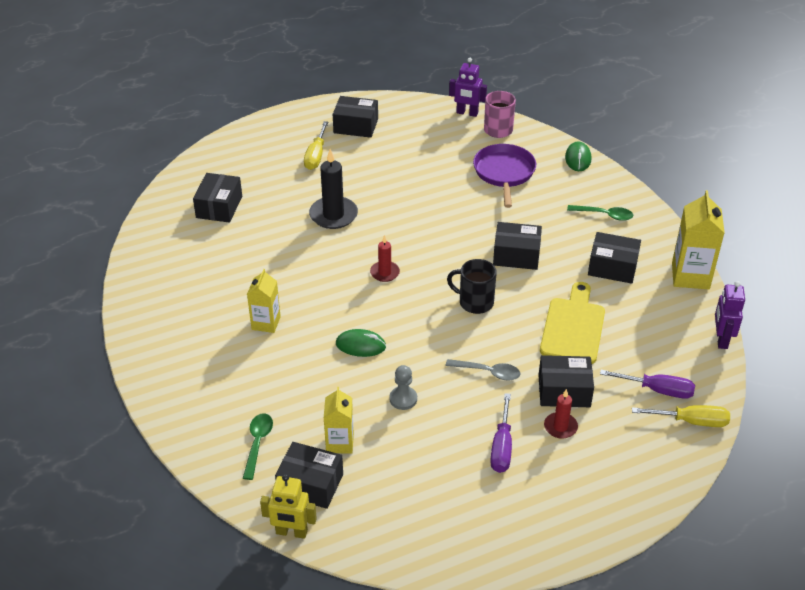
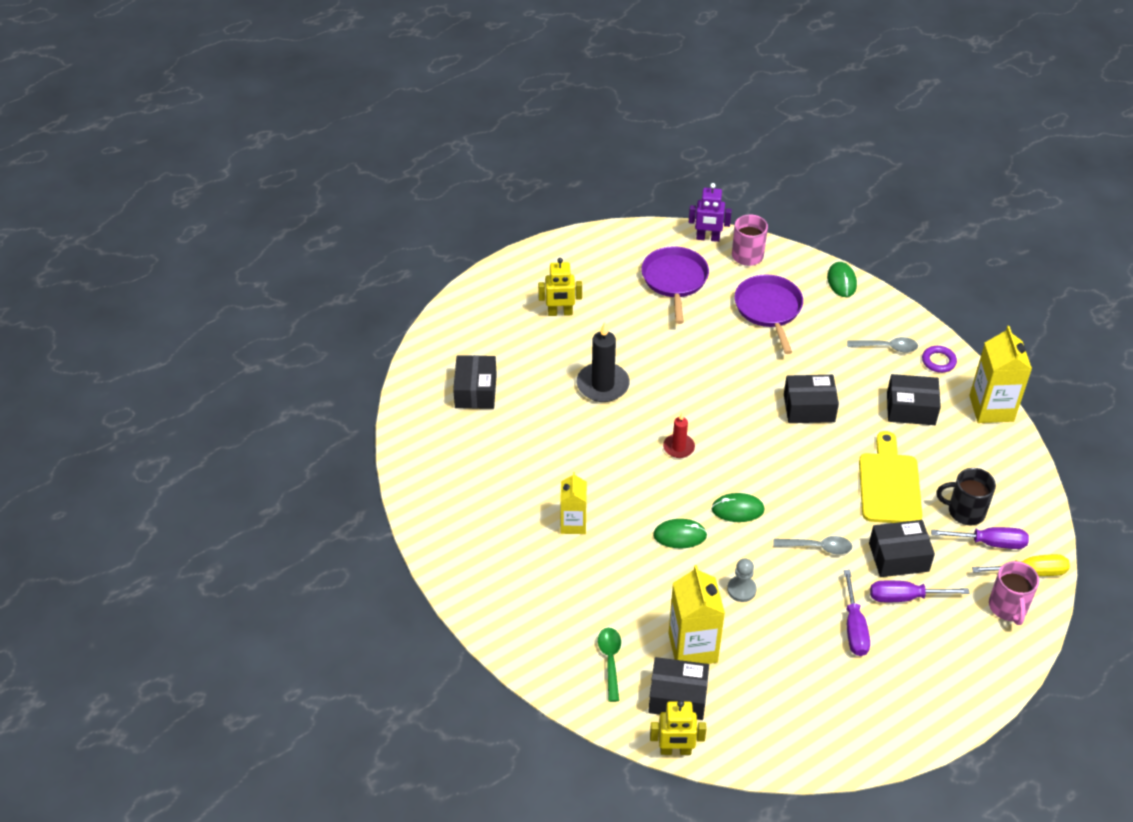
camera: 10 degrees left, 5 degrees up
yellow screwdriver [304,121,328,170] -> yellow robot [538,258,582,316]
yellow carton [324,387,354,454] -> yellow carton [668,565,725,664], size x1.57
black box [333,96,378,138] -> none
black mug [447,259,497,314] -> black mug moved to [937,468,996,525]
red candle [544,389,578,439] -> purple screwdriver [870,581,969,602]
green spoon [567,205,633,221] -> grey spoon [847,337,918,352]
purple robot [715,281,745,349] -> none
none -> purple pan [641,246,709,324]
none -> green mouse [711,493,764,522]
none -> purple ring [922,346,957,373]
none -> pink mug [989,561,1039,625]

